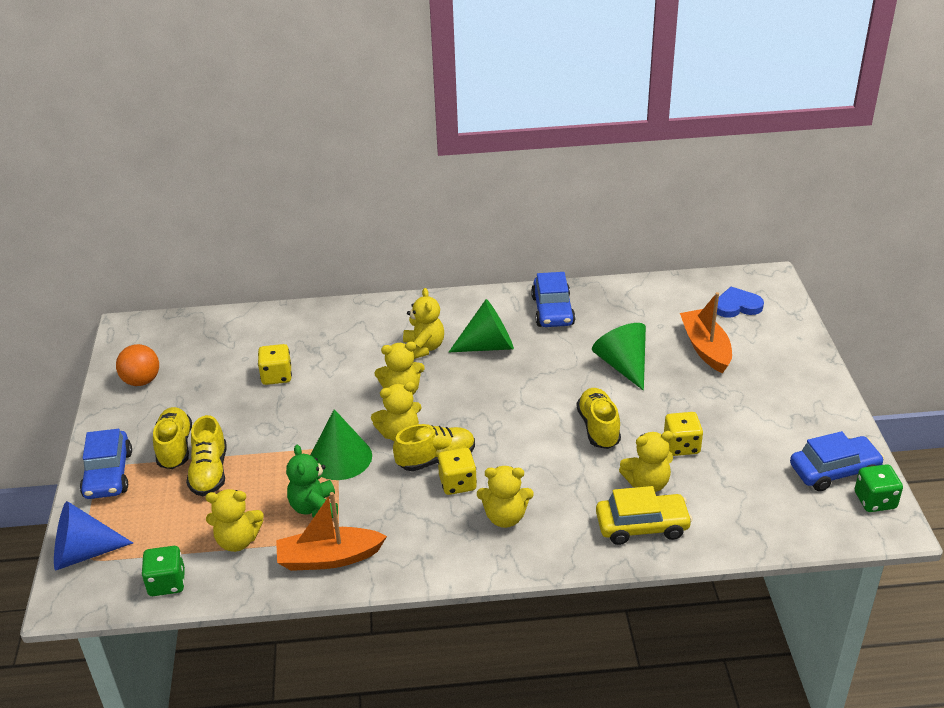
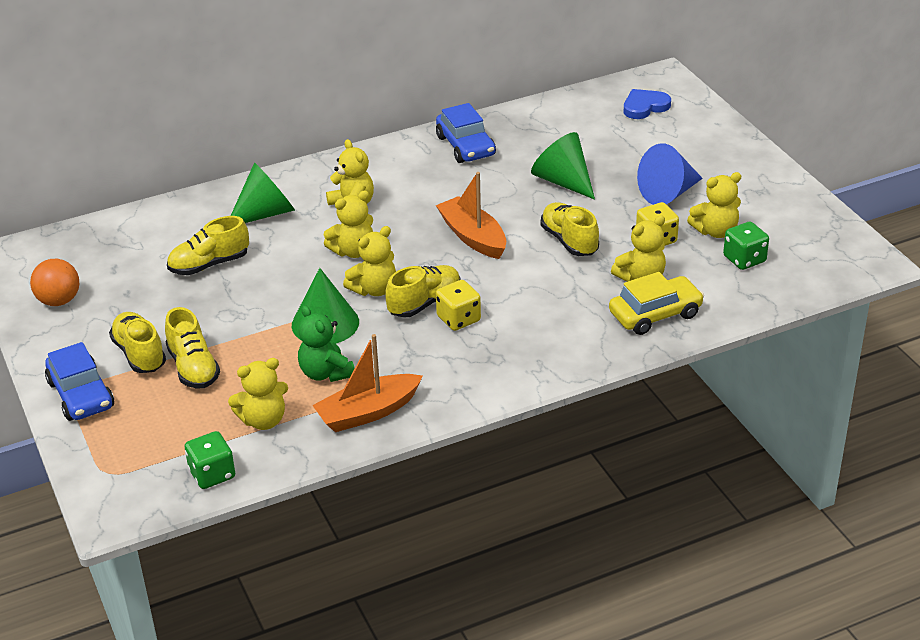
camera: 20 degrees left, 0 degrees up
blue cone [54,501,133,571] -> blue cone moved to [637,144,703,205]
yellow dice [258,344,292,385] -> yellow shoe [167,216,249,275]
green cone [449,299,514,352] -> green cone moved to [231,162,295,223]
yellow teddy bear [477,466,534,528] -> yellow teddy bear moved to [687,172,741,238]
orange boat [680,292,732,373] -> orange boat moved to [436,172,506,259]
blue car [790,431,885,491] -> none
green dice [855,464,903,512] -> green dice moved to [723,222,769,270]

